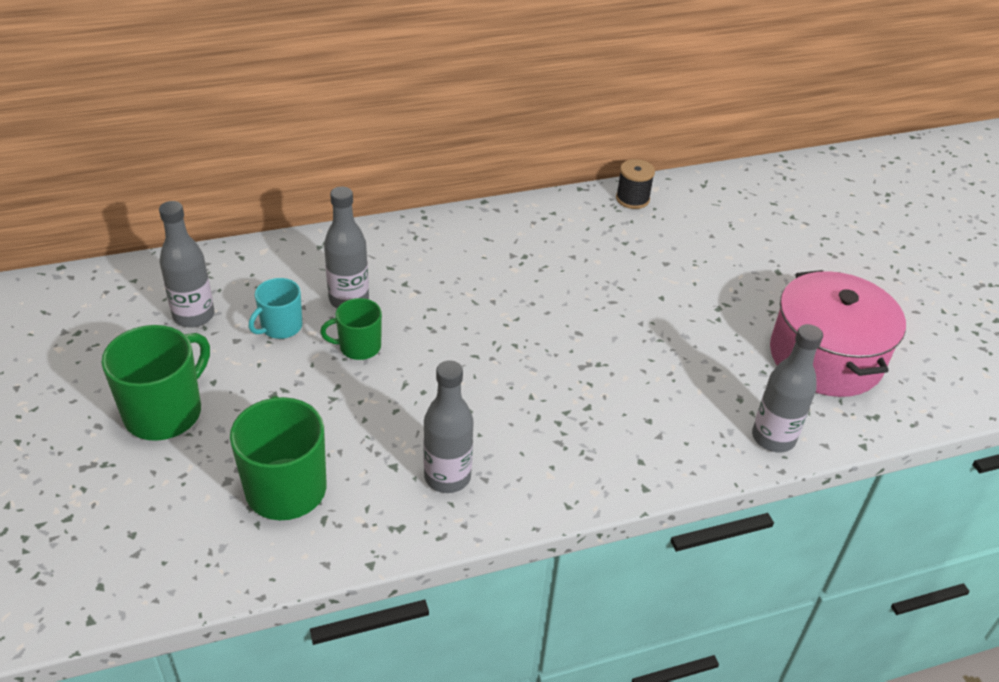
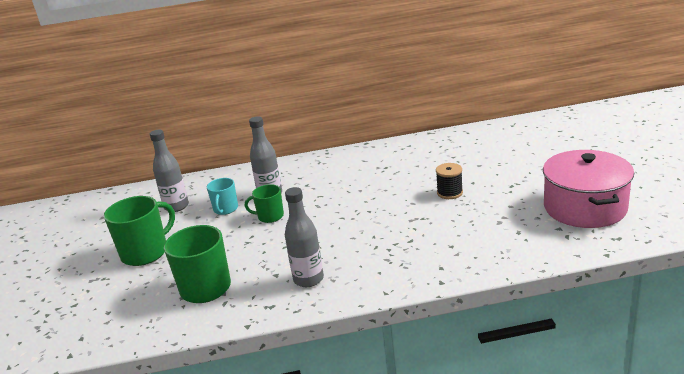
camera: 15 degrees right, 15 degrees down
turquoise mug [249,278,302,339] -> turquoise mug turned 45 degrees counterclockwise [207,178,238,215]
black spool [616,159,655,209] -> black spool moved to [436,163,463,199]
grey bottle [752,324,823,452] -> none

